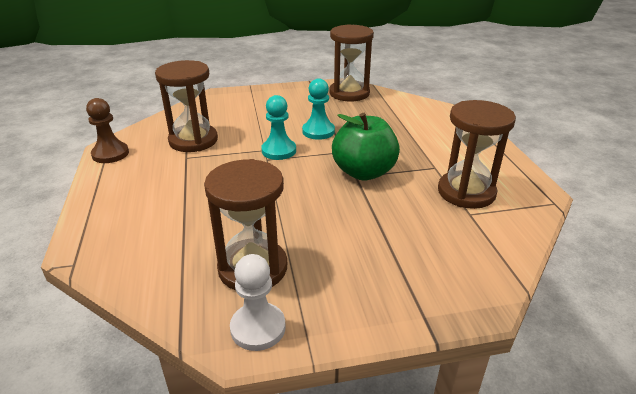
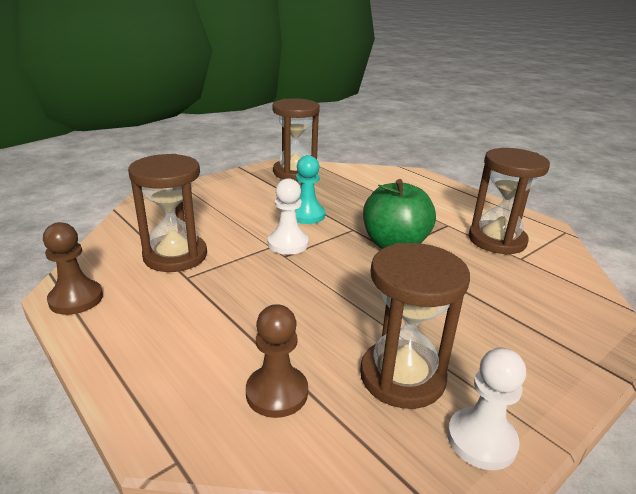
camera: 30 degrees left, 5 degrees down
turquoise pawn [261,95,296,160] -> white pawn [268,178,309,255]
none -> brown pawn [246,304,308,418]

